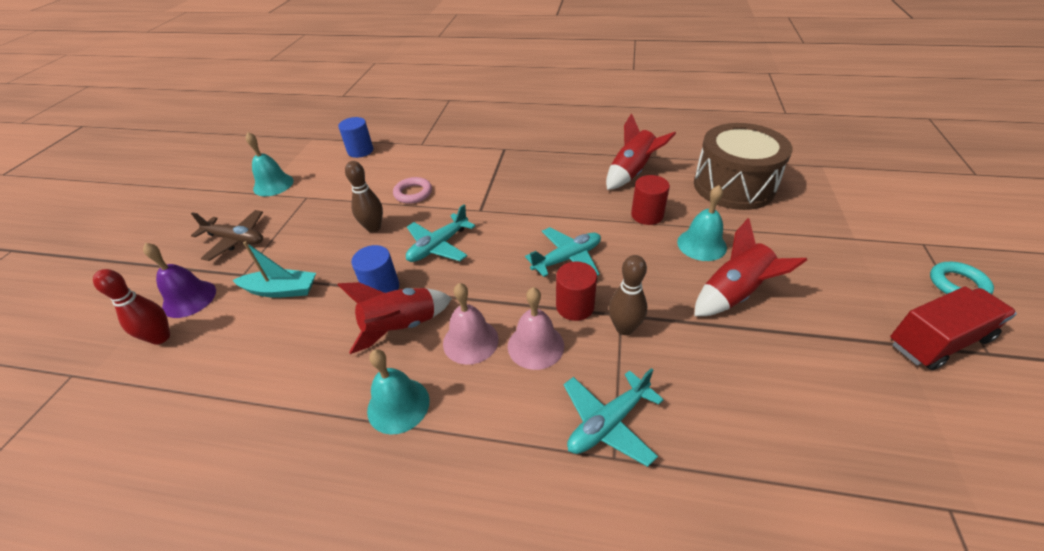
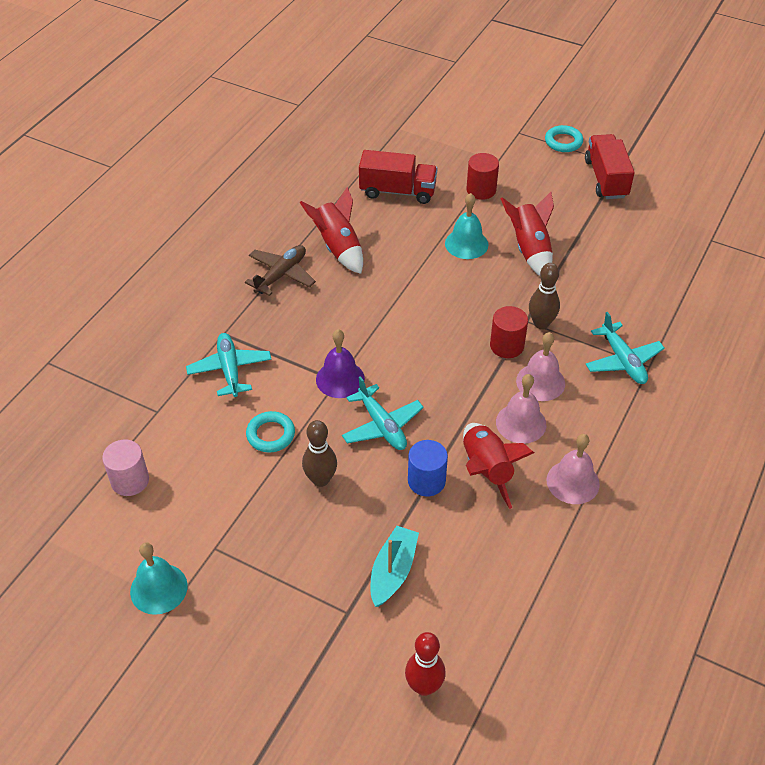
camera: 75 degrees left, 5 degrees up
purple bell [143,243,216,318] -> purple bell moved to [316,329,365,398]
brown plane [191,210,263,261] -> brown plane moved to [245,245,316,296]
blue cylinder [338,117,373,158] -> pink cylinder [102,440,149,496]
turquoise bell [367,349,430,435] -> pink bell [546,434,600,504]
pink ring [393,177,432,204] -> turquoise ring [246,411,295,452]
turquoise plane [525,227,601,277] -> turquoise plane moved to [186,333,272,397]
red cylinder [631,175,670,225] -> red cylinder moved to [466,153,499,200]
brown drum [694,123,793,210] -> red truck [359,150,437,204]

